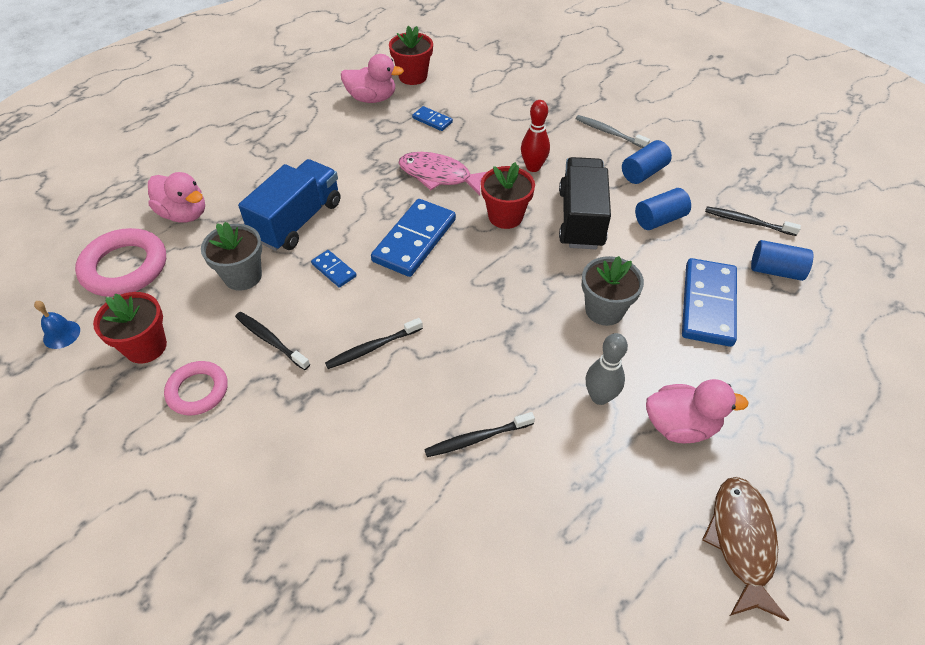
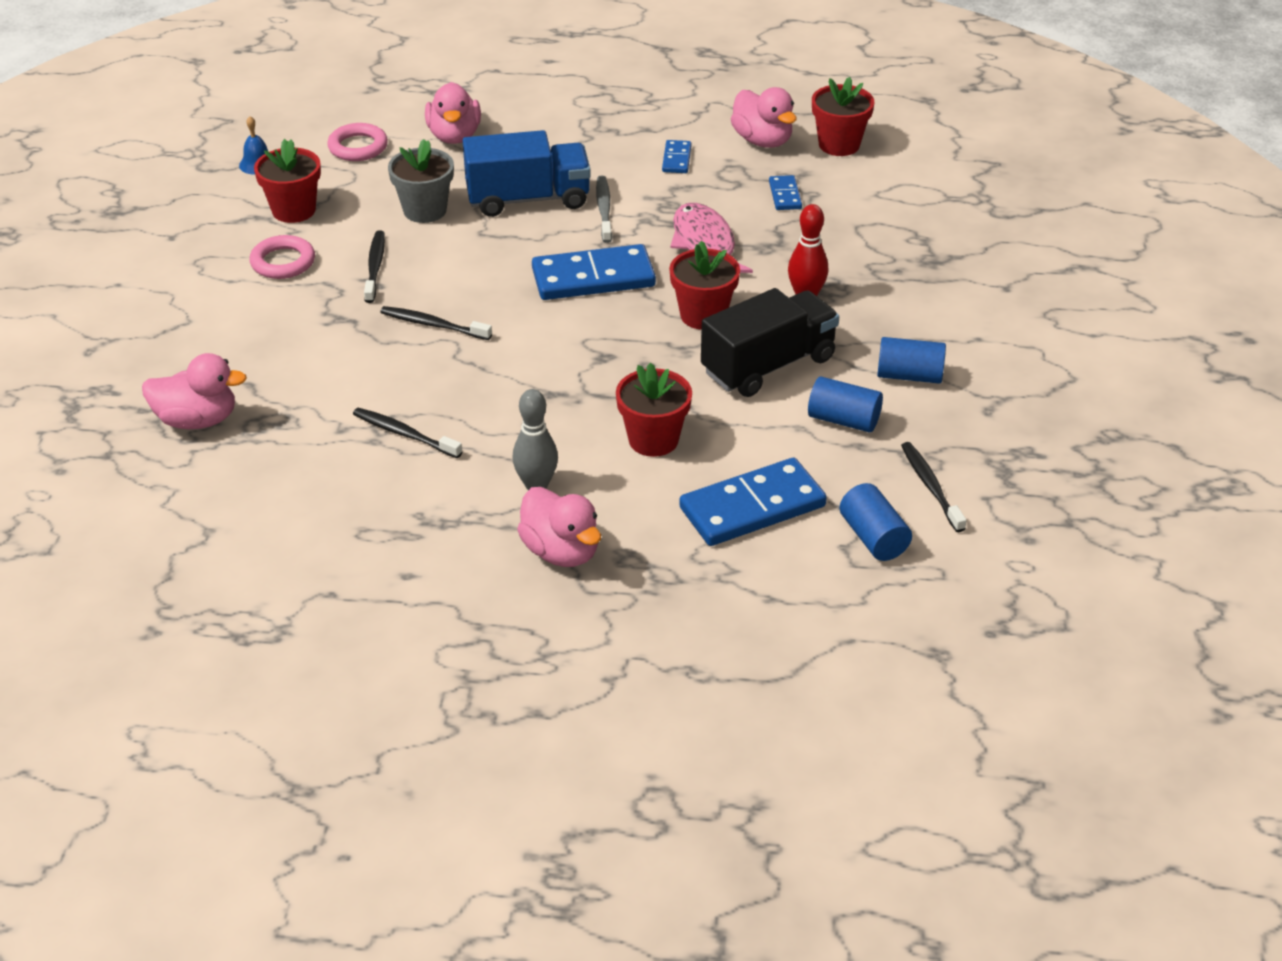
camera: 50 degrees right, 10 degrees down
pink ring [75,228,166,297] -> pink ring [327,123,388,161], size x0.63
blue domino [311,250,357,288] -> blue domino moved to [662,140,692,173]
grey toothbrush [576,115,650,148] -> grey toothbrush moved to [596,176,612,243]
grey flower pot [582,256,644,326] -> red flower pot [616,363,692,457]
brown fish [702,477,789,621] -> none
none -> pink duck [142,353,247,429]

